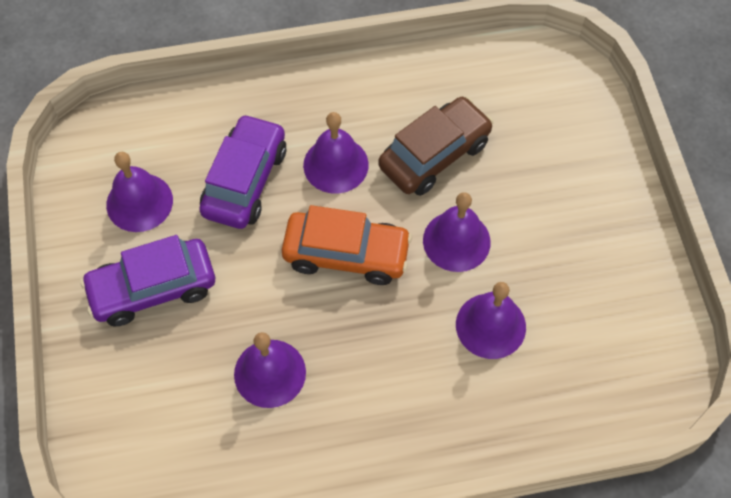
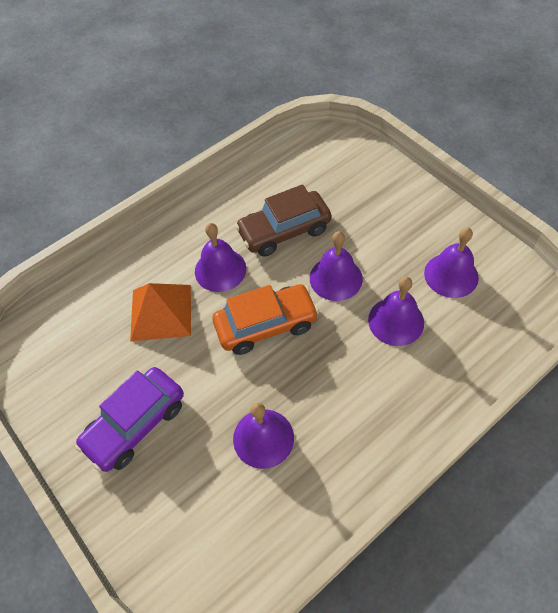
camera: 25 degrees left, 5 degrees down
purple bell [106,152,173,232] -> purple bell moved to [424,227,479,298]
purple car [199,114,286,229] -> orange pyramid [130,283,191,341]
brown car [378,96,493,196] -> brown car turned 135 degrees counterclockwise [235,184,331,257]

